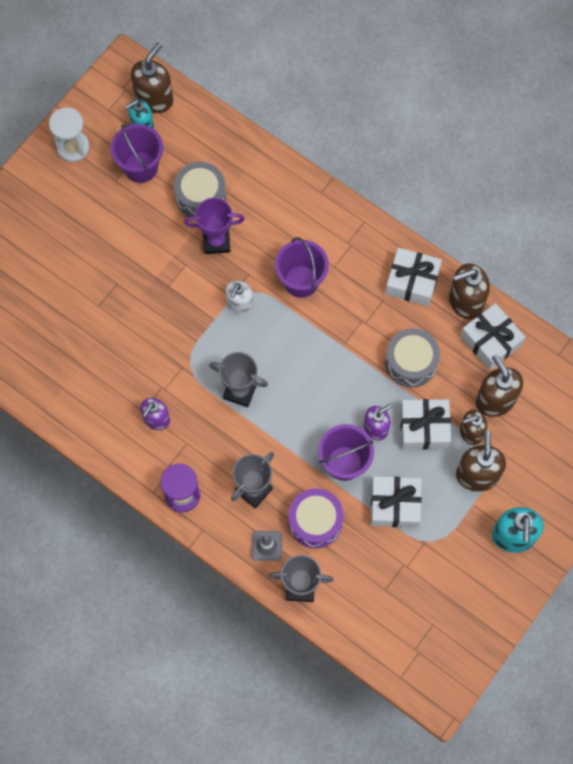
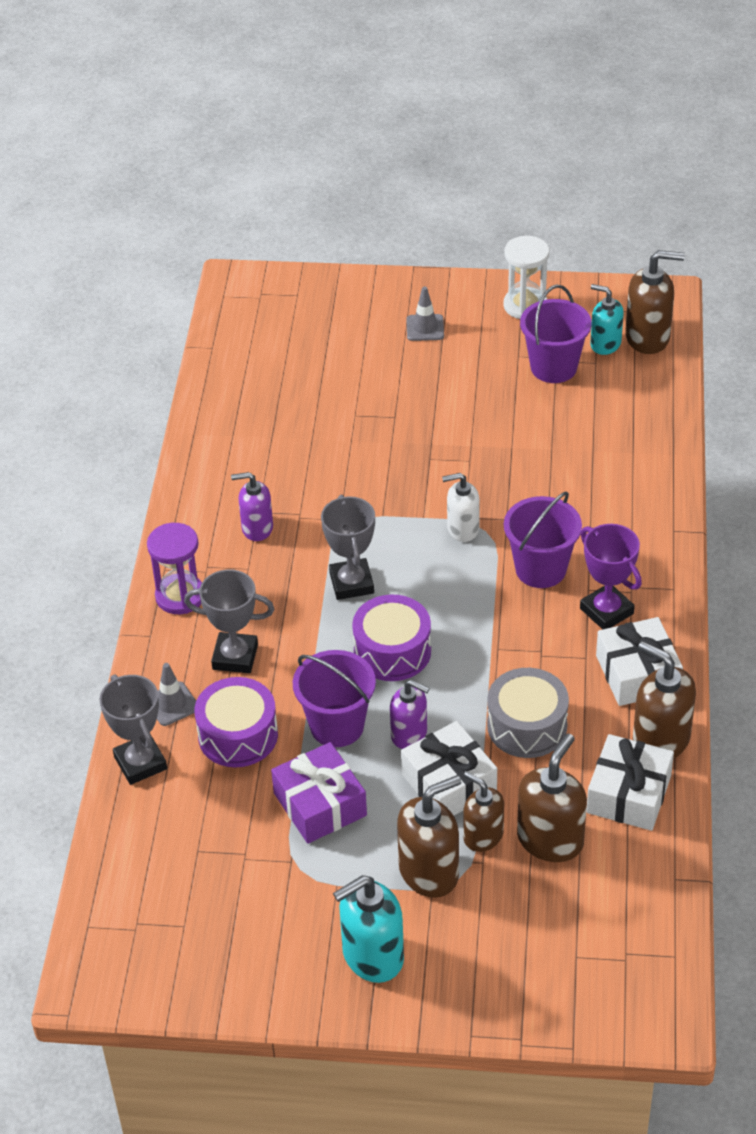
camera: 60 degrees right, 25 degrees down
grey drum [174,162,226,217] -> none
purple trophy [184,198,245,254] -> purple trophy moved to [580,524,642,629]
white gift [371,476,422,528] -> purple gift [271,742,367,844]
none -> purple drum [352,595,431,681]
none -> grey traffic cone [406,287,444,341]

